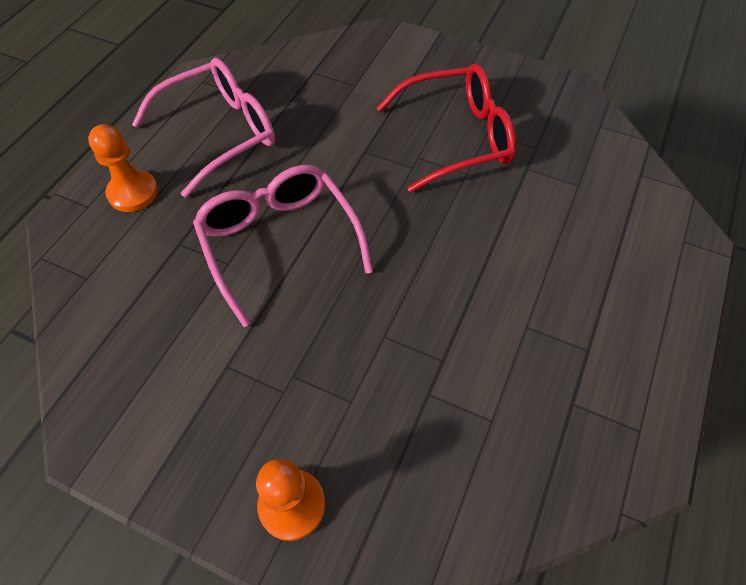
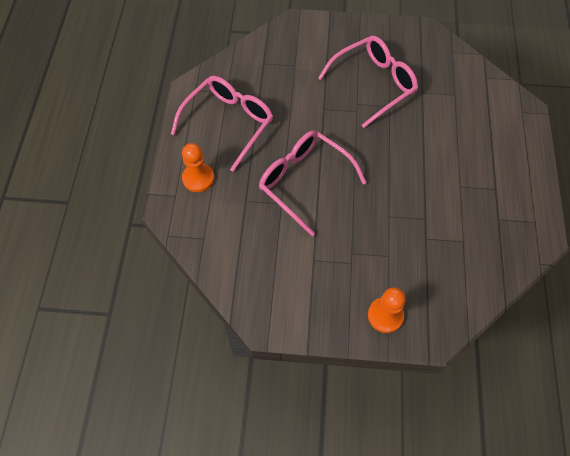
camera: 20 degrees left, 5 degrees up
red glasses [377,64,516,193] -> pink glasses [318,36,418,128]

